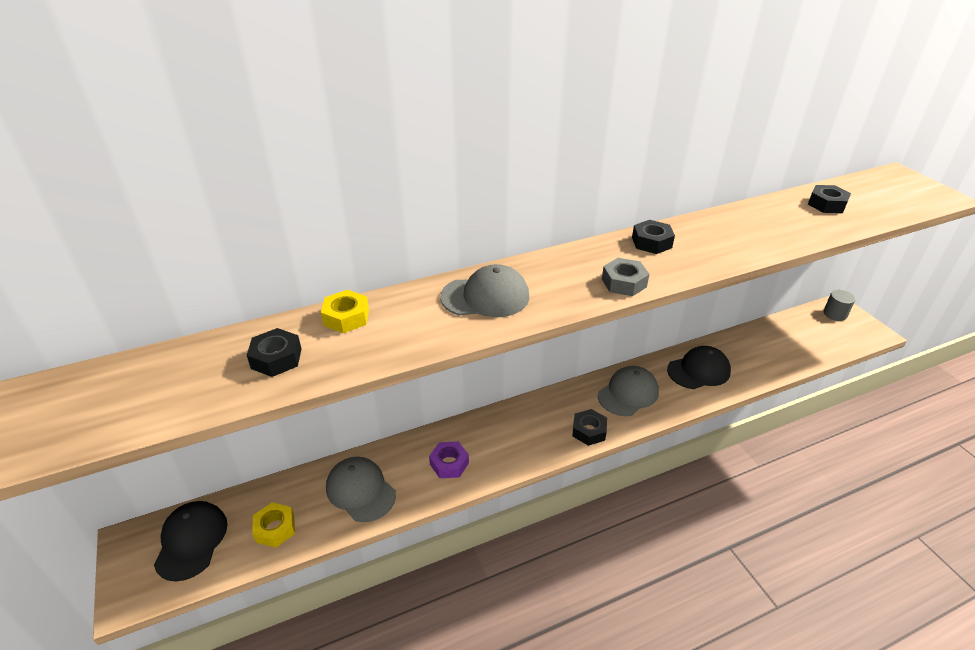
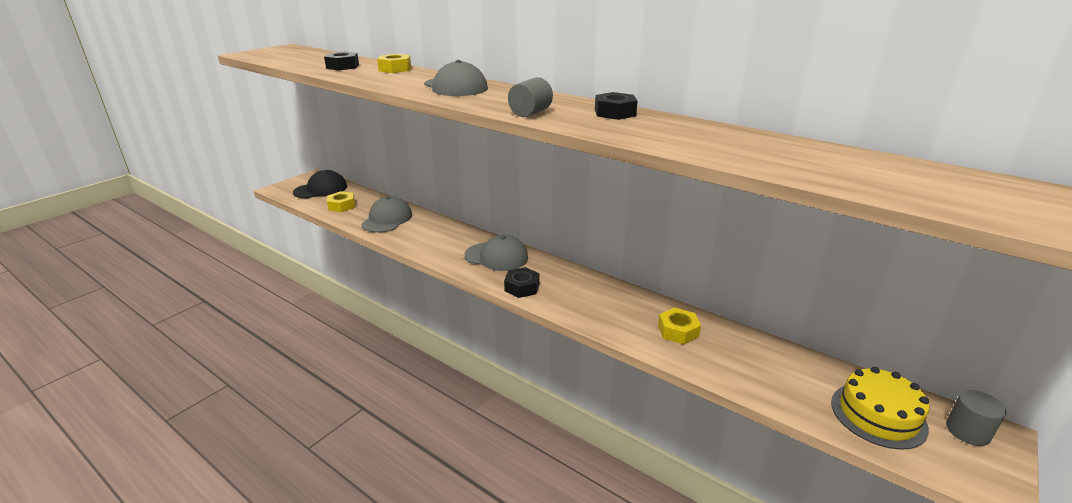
camera: 60 degrees right, 10 degrees down
purple nut [429,441,469,478] -> none
grey cap [598,366,659,416] -> grey cap moved to [464,235,528,271]
grey nut [602,258,649,296] -> grey cylinder [508,77,553,117]
black cap [667,346,731,389] -> yellow nut [658,308,701,344]
black nut [808,185,851,213] -> none
none -> yellow cake [831,367,929,450]

